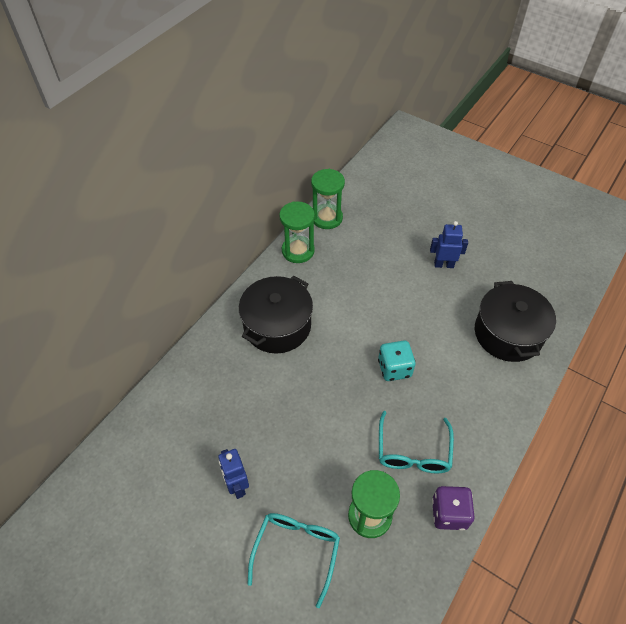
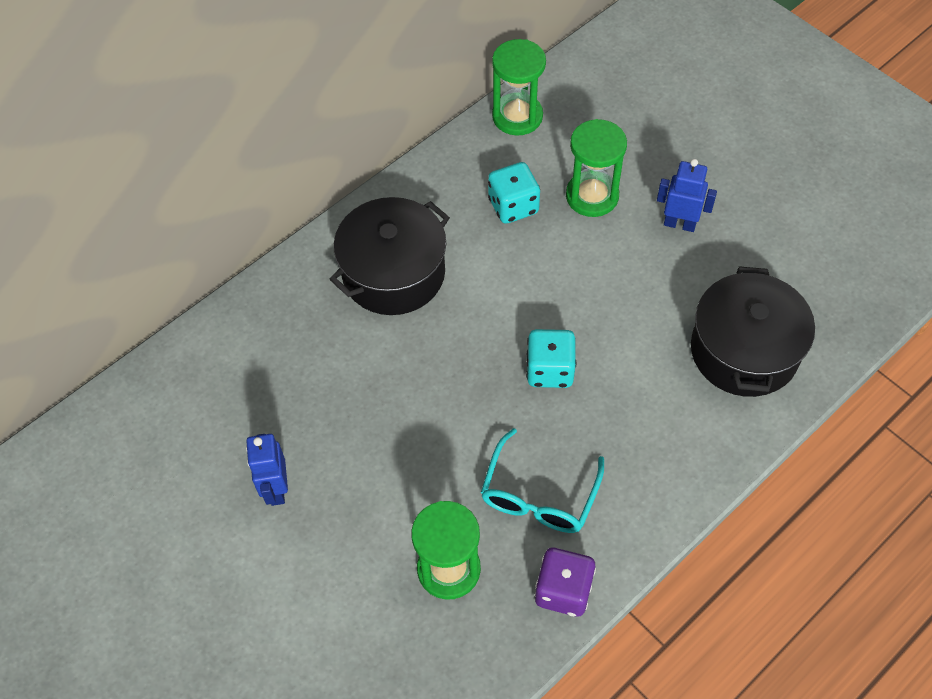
camera: 15 degrees right, 5 degrees up
turquoise glasses [248,513,340,608] -> none
green hourglass [279,201,315,263] -> green hourglass moved to [566,119,627,217]
none -> turquoise dice [488,162,540,224]

